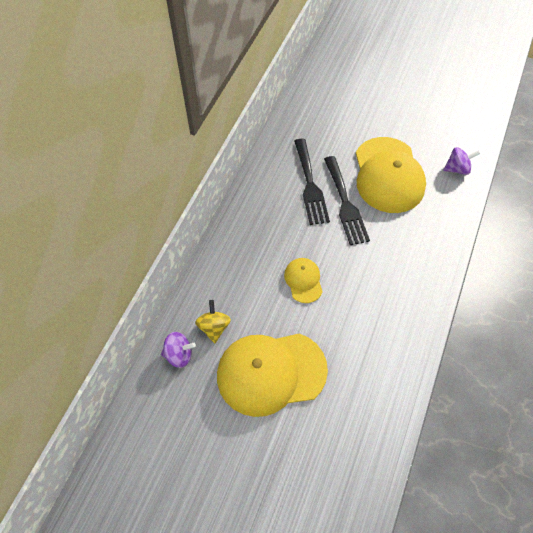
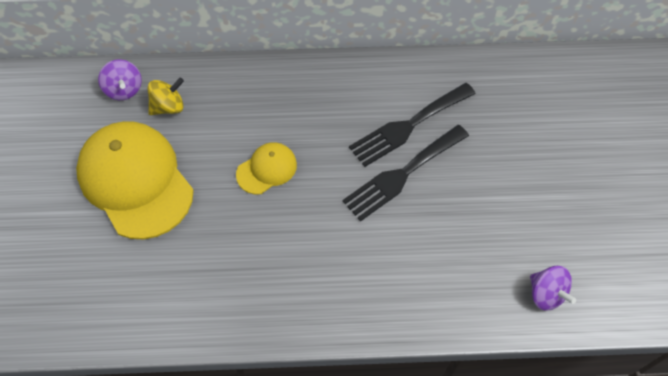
camera: 65 degrees right, 0 degrees up
yellow cap [356,137,426,213] -> none

